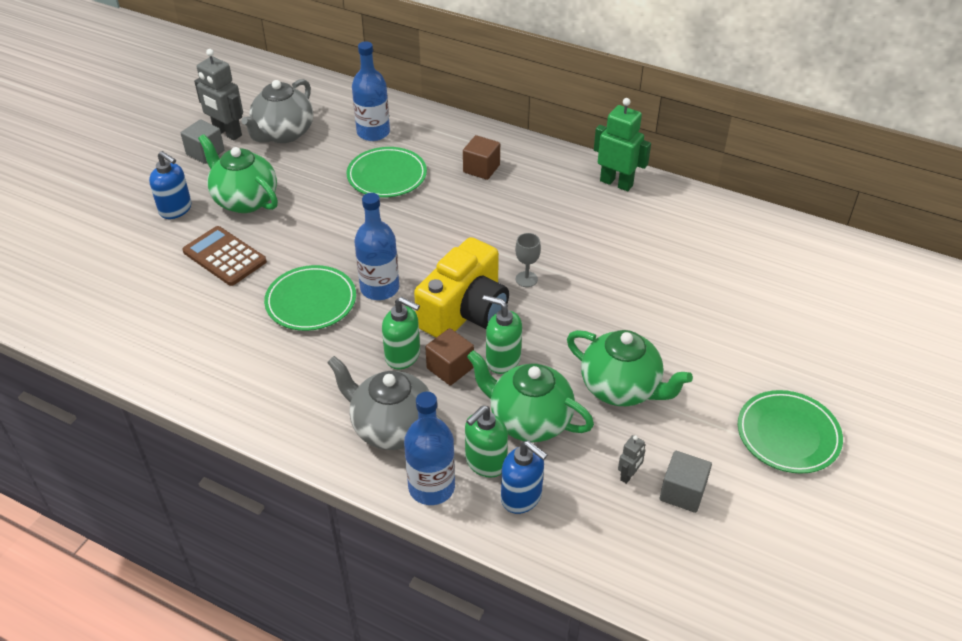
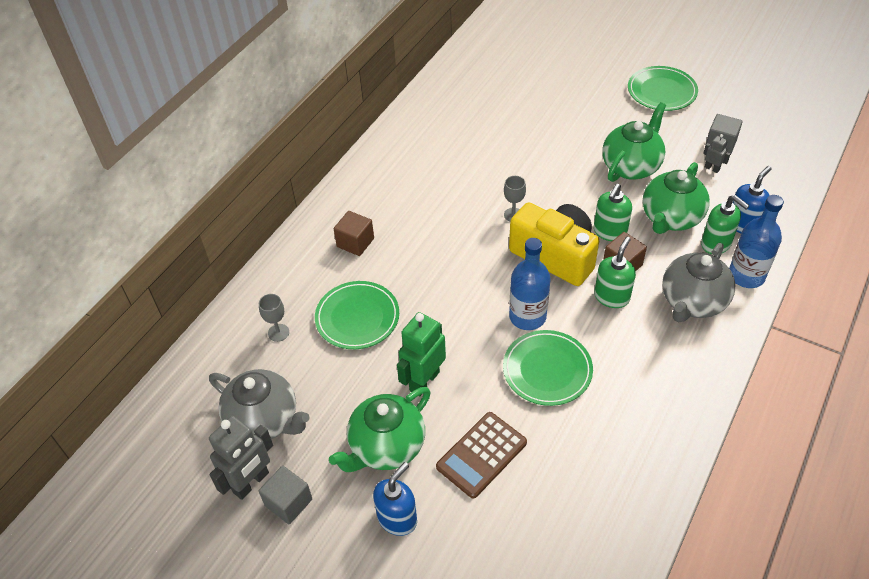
camera: 85 degrees left, 5 degrees up
blue bottle [352,41,390,141] -> grey goblet [259,294,289,342]
green robot [594,98,651,191] -> green robot moved to [397,312,446,396]

